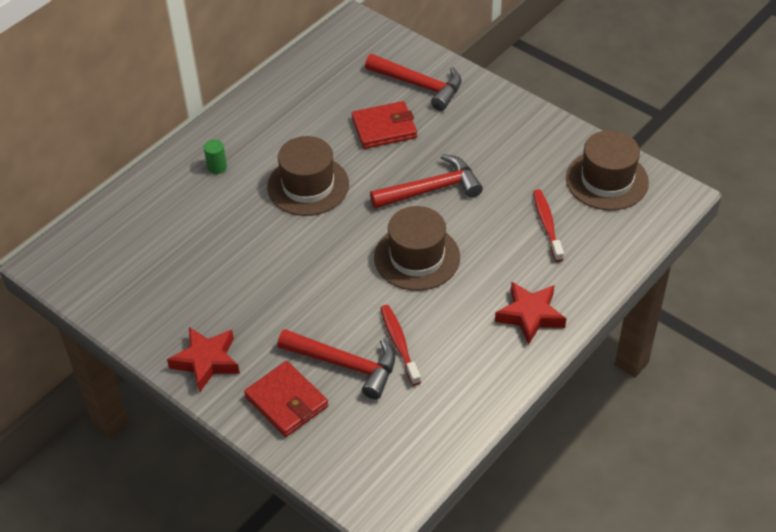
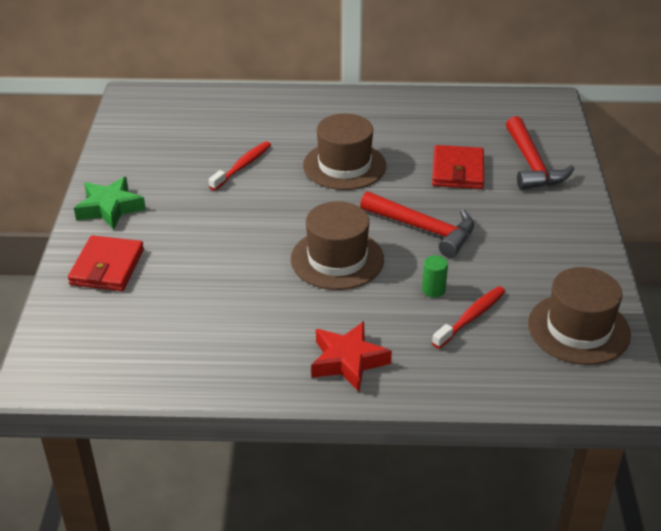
camera: 50 degrees right, 10 degrees down
red star [167,327,240,393] -> green star [74,177,146,230]
green cylinder [204,140,227,174] -> green cylinder moved to [422,255,448,297]
red hammer [277,329,395,399] -> none
red wallet [352,101,417,149] -> red wallet turned 60 degrees clockwise [432,145,484,189]
red toothbrush [380,305,421,386] -> red toothbrush moved to [209,141,271,191]

